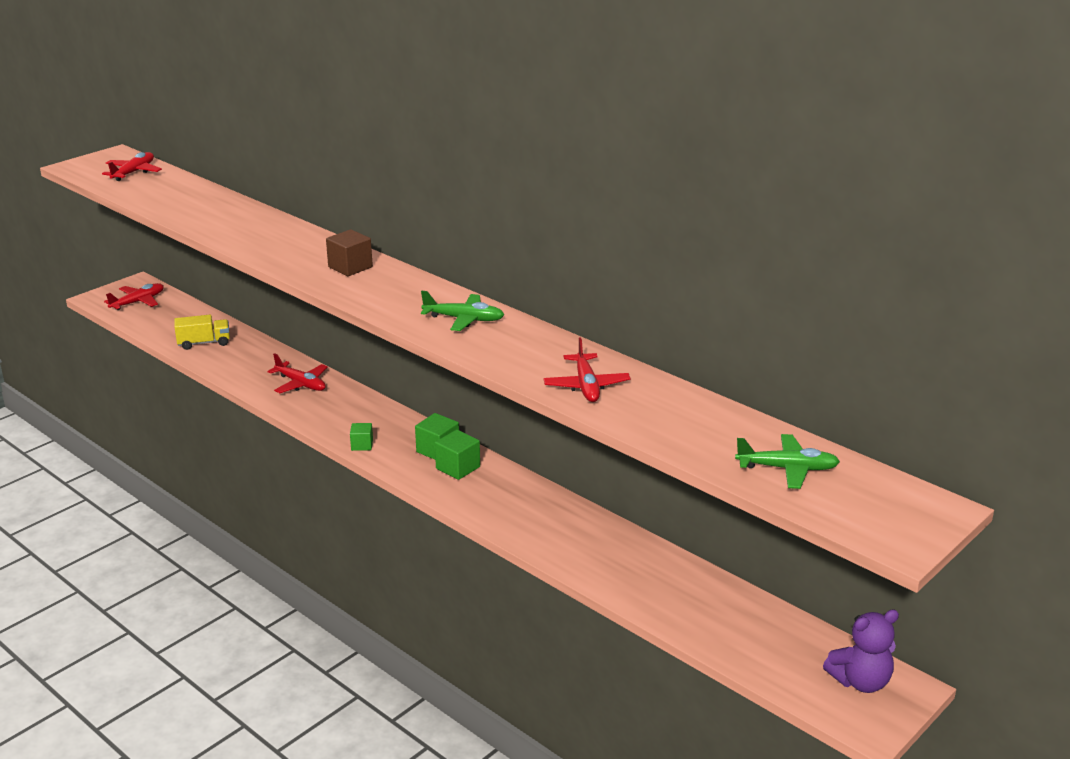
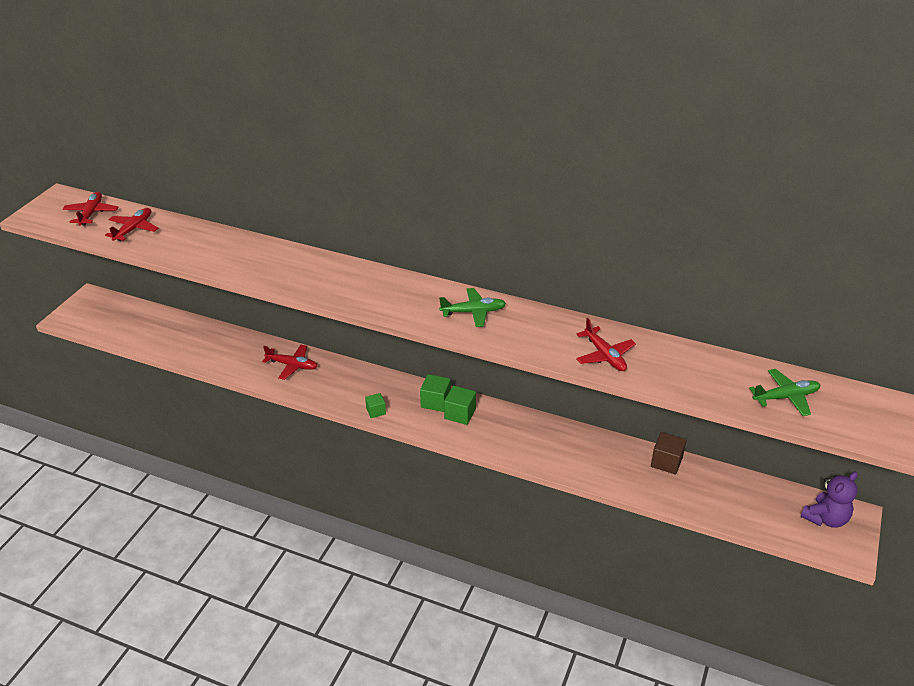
camera: 20 degrees left, 10 degrees up
red plane [104,283,164,310] -> red plane moved to [105,208,159,241]
yellow truck [174,315,230,350] -> none
brown cube [326,229,373,276] -> brown cube moved to [651,432,686,474]

